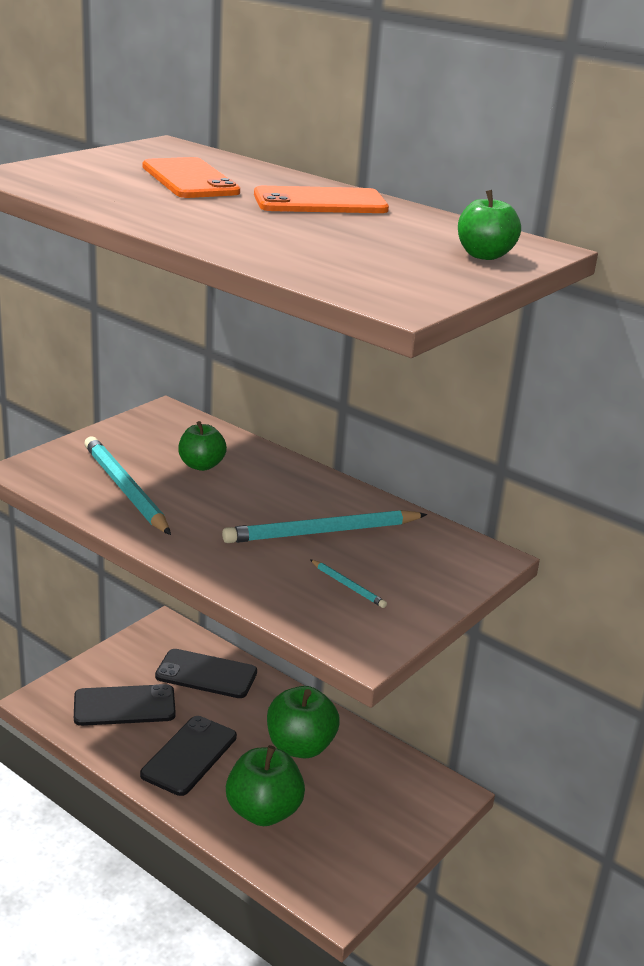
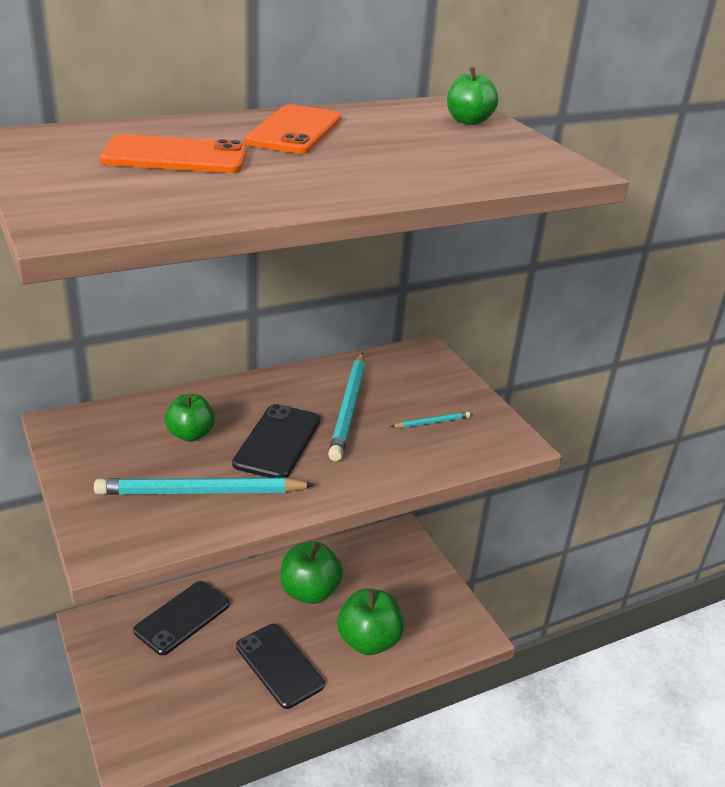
camera: 65 degrees left, 5 degrees up
black phone [74,684,176,726] -> black phone moved to [232,404,320,478]

